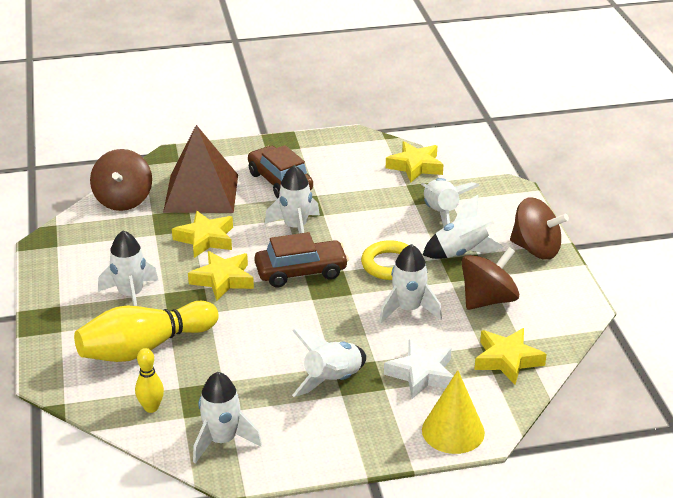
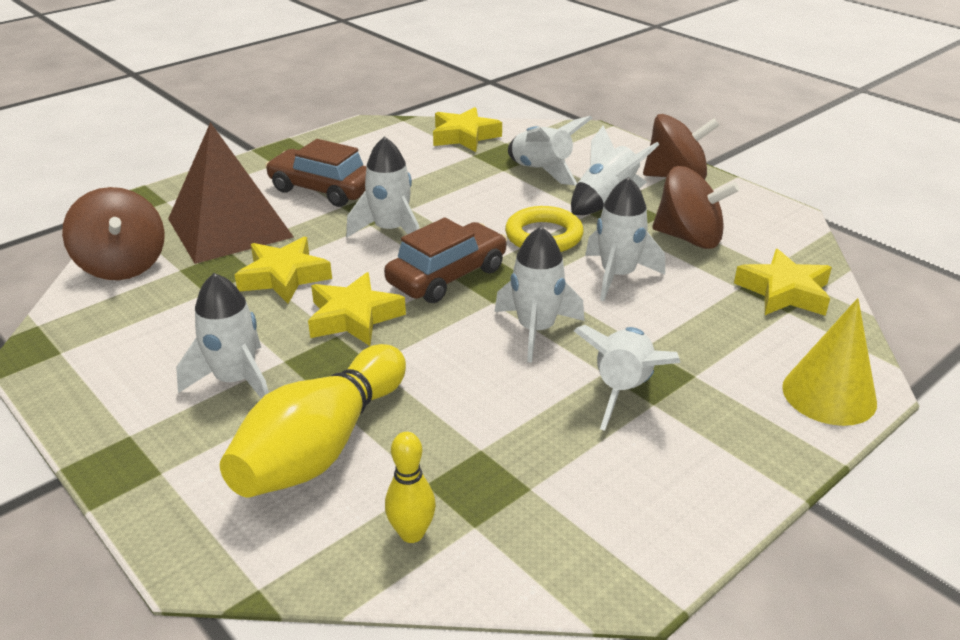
camera: 30 degrees left, 0 degrees up
white rocket [193,372,262,464] -> white rocket moved to [494,227,584,363]
white star [384,340,453,399] -> none
brown spinning top [462,247,519,310] -> brown spinning top turned 90 degrees clockwise [652,166,739,249]

